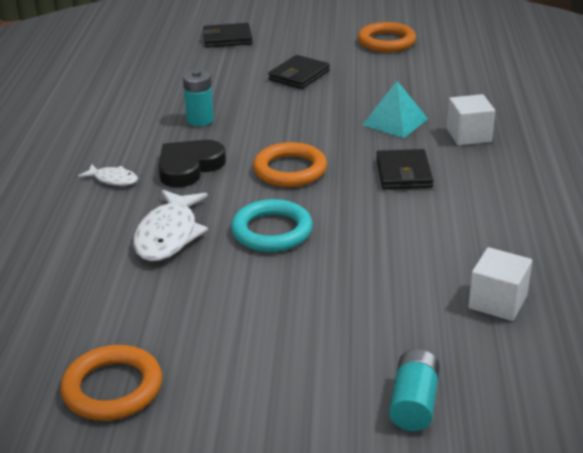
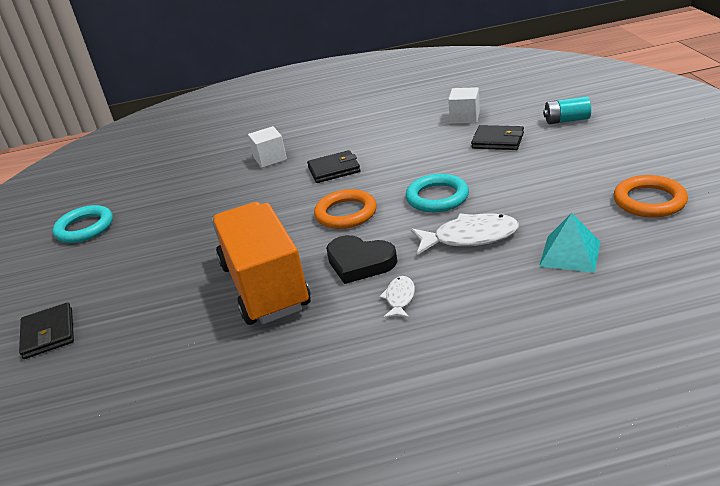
camera: 100 degrees left, 0 degrees up
turquoise battery [183,70,214,126] -> orange truck [212,202,311,325]
black wallet [268,55,330,89] -> black wallet moved to [471,125,524,150]
orange ring [358,22,416,52] -> turquoise ring [53,205,113,243]
turquoise pyramid [362,81,428,138] -> turquoise pyramid moved to [539,213,600,273]

